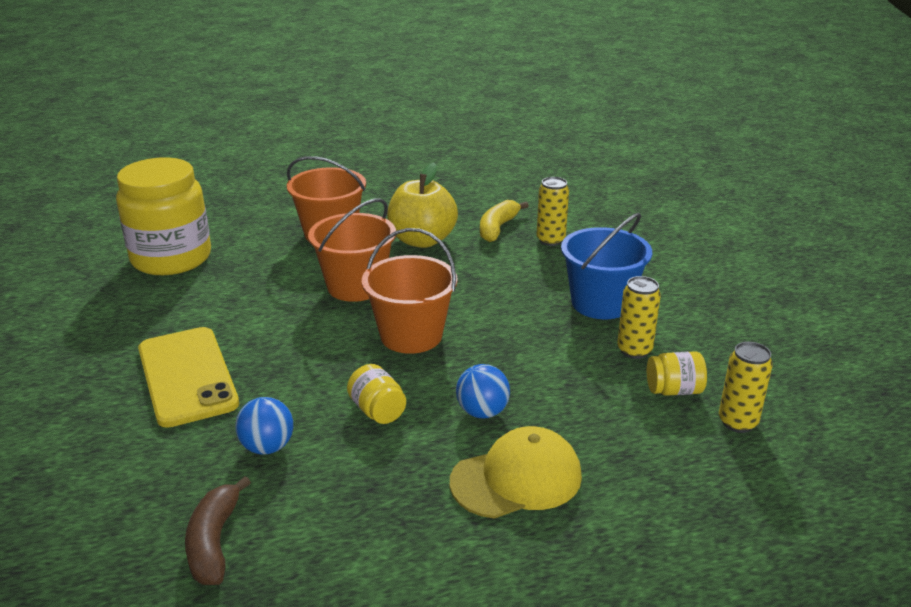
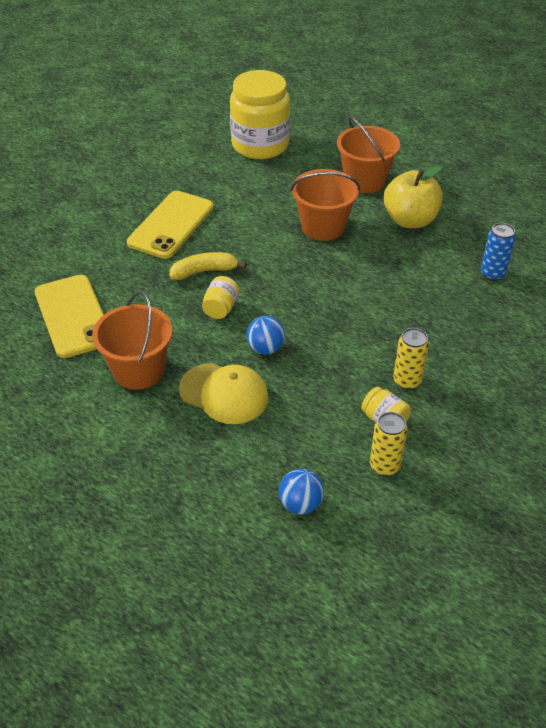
camera: 50 degrees right, 15 degrees up
brown banana [185,476,251,585] -> yellow phone [35,275,104,358]
blue ball [235,397,293,454] -> blue ball moved to [279,469,324,515]
orange bucket [362,228,458,354] -> orange bucket moved to [92,291,173,390]
yellow banana [480,200,529,242] -> yellow banana moved to [170,252,247,280]
yellow can [536,177,569,246] -> blue can [481,223,516,281]
blue bucket [561,213,652,319] -> none

